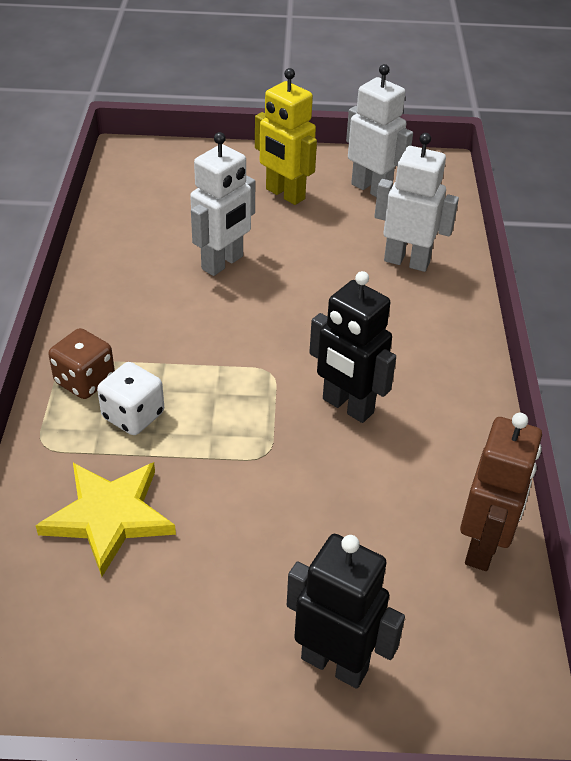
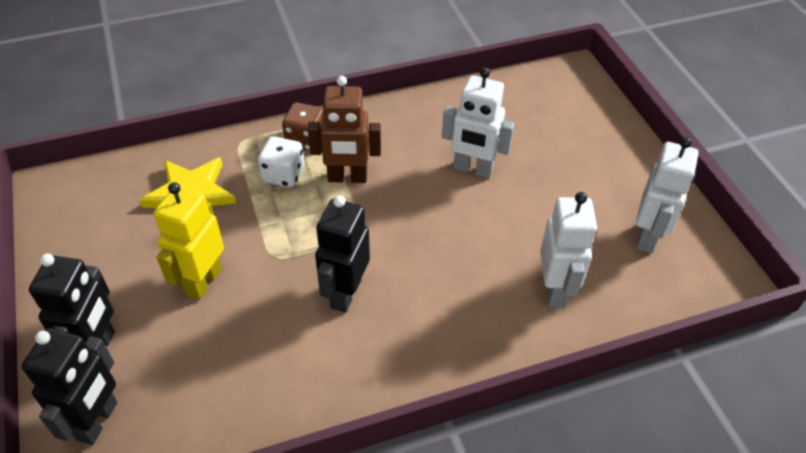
camera: 70 degrees right, 5 degrees up
yellow robot [255,68,317,205] -> yellow robot moved to [154,182,224,300]
brown robot [460,413,542,571] -> brown robot moved to [308,76,381,183]
none -> black robot [22,328,117,445]

